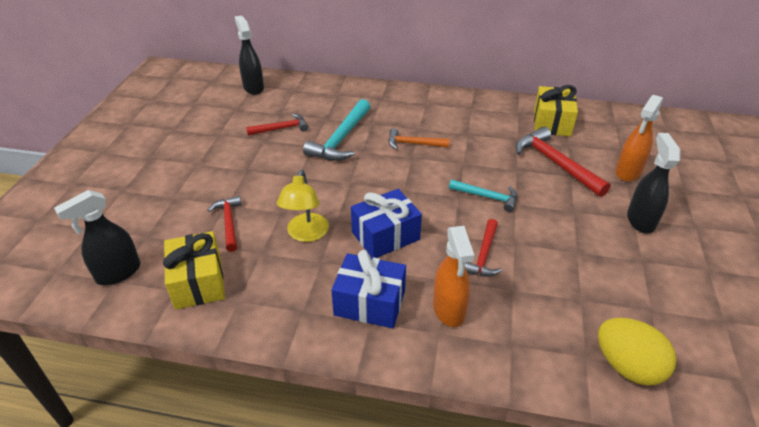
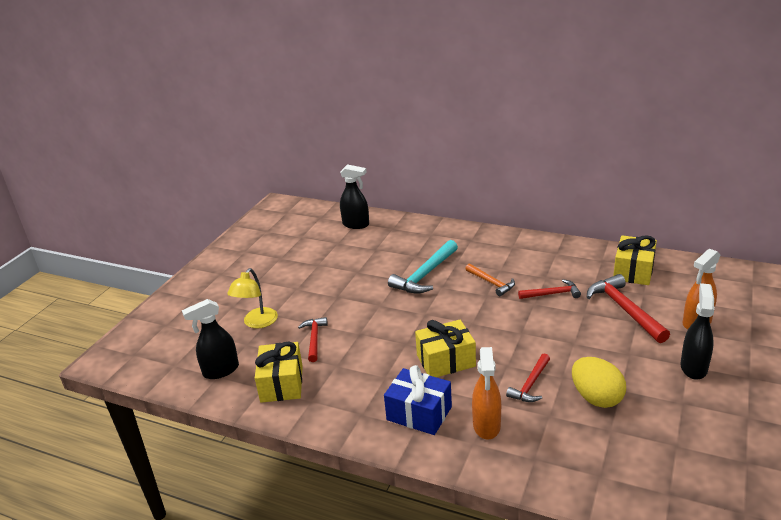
camera: 15 degrees right, 10 degrees down
black spray bottle [235,15,264,95] -> black spray bottle turned 120 degrees clockwise [340,164,369,229]
red hammer [246,114,308,135] -> red hammer moved to [518,279,581,299]
yellow lamp [277,169,329,242] -> yellow lamp moved to [227,268,278,329]
blue gift [351,189,422,258] -> yellow gift [415,320,476,377]
orange hammer [388,128,450,150] -> orange hammer turned 150 degrees counterclockwise [465,264,515,296]
turquoise hammer [449,179,517,212] -> none
yellow egg [598,318,676,386] -> yellow egg moved to [572,357,626,408]

